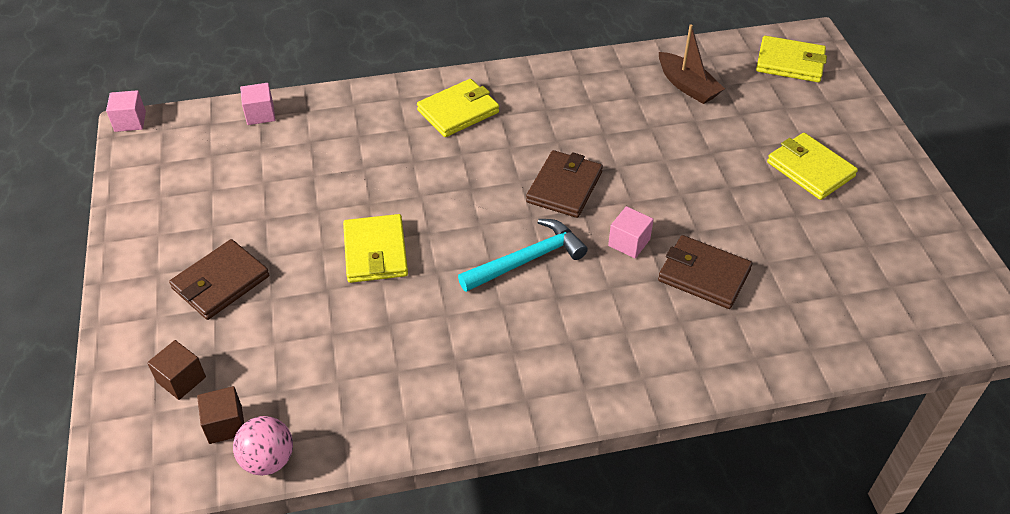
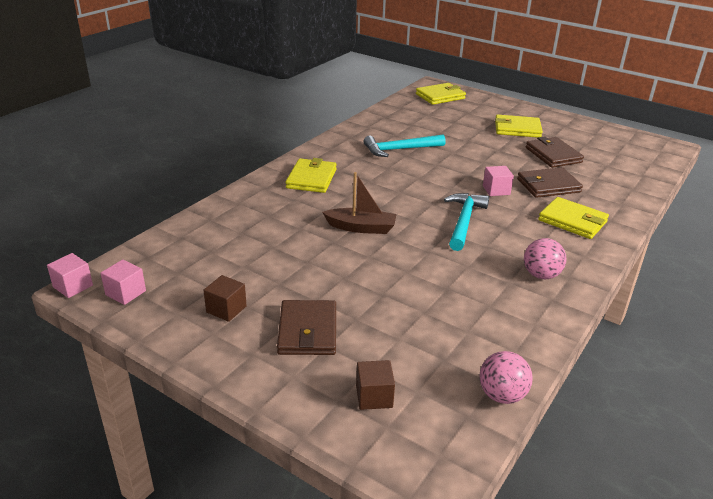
camera: 45 degrees left, 15 degrees down
brown cube [197,386,244,444] -> brown cube moved to [204,275,247,322]
pink cube [240,83,275,125] -> pink cube moved to [100,260,146,305]
yellow wallet [343,214,408,283] -> yellow wallet moved to [538,197,609,239]
brown wallet [526,150,603,218] -> brown wallet moved to [526,136,584,168]
brown boat [659,24,725,104] -> brown boat moved to [322,172,397,234]
none -> turquoise hammer [363,135,446,157]
none -> pink ball [524,238,566,279]

